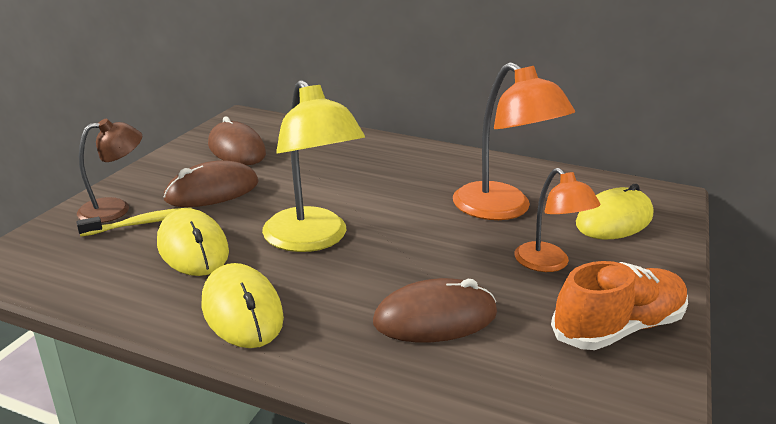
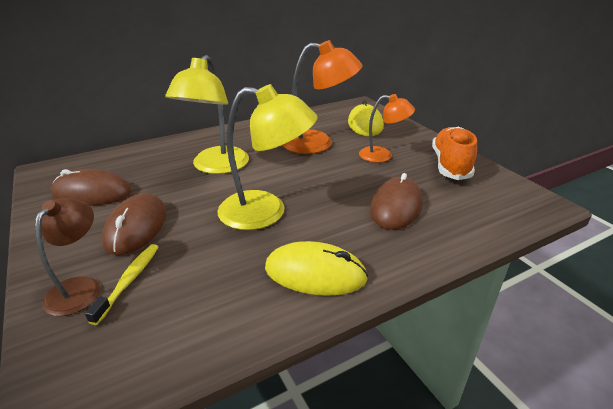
camera: 50 degrees left, 5 degrees up
yellow mouse [157,208,229,276] -> none
none -> yellow lamp [165,55,249,174]

